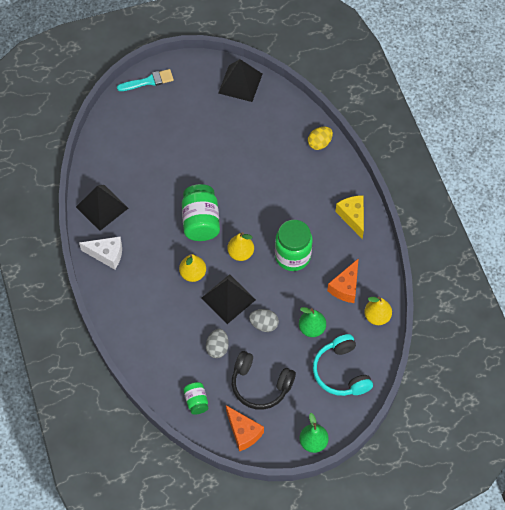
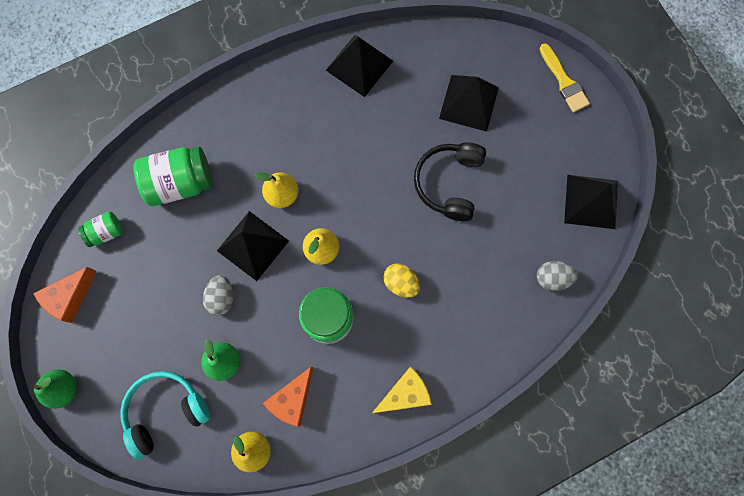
camera: 80 degrees right, 15 degrees up
white cheese [79,236,122,270] -> none
turquoise brush [117,69,174,91] -> yellow brush [540,43,590,113]
green jar [182,184,220,241] -> green jar moved to [133,146,213,206]
grey egg [206,329,229,358] -> grey egg moved to [537,261,578,291]
black headphones [232,351,296,410] -> black headphones moved to [414,142,486,221]
yellow egg [308,126,333,150] -> yellow egg moved to [383,263,420,298]
orange cheese [327,258,359,303] -> orange cheese turned 75 degrees counterclockwise [263,366,313,427]
none -> black pyramid [439,75,499,132]

